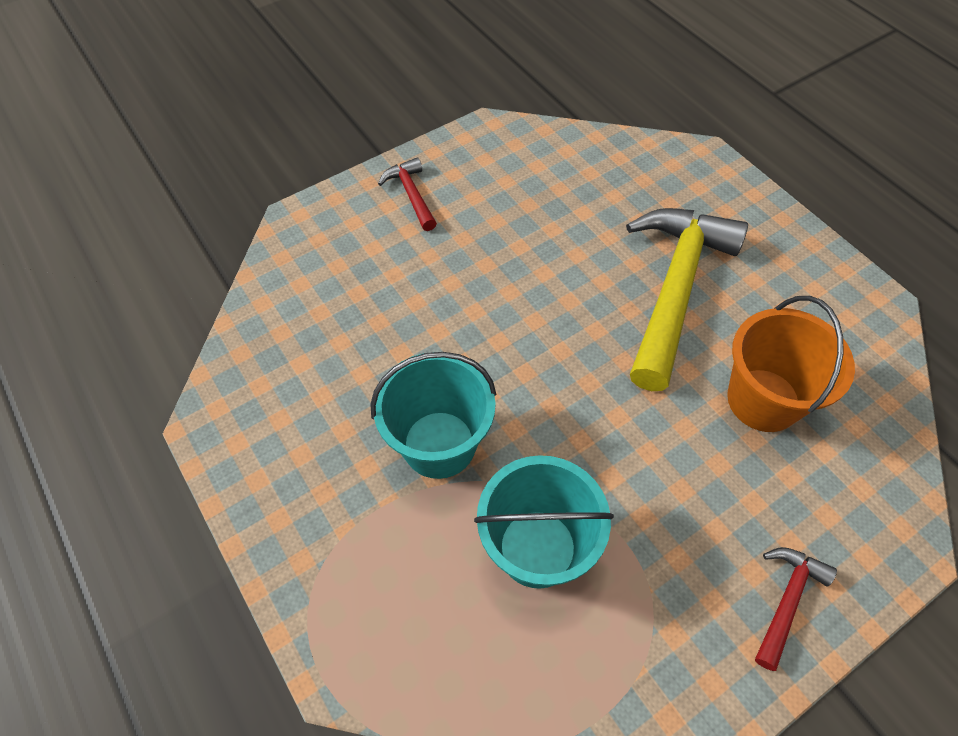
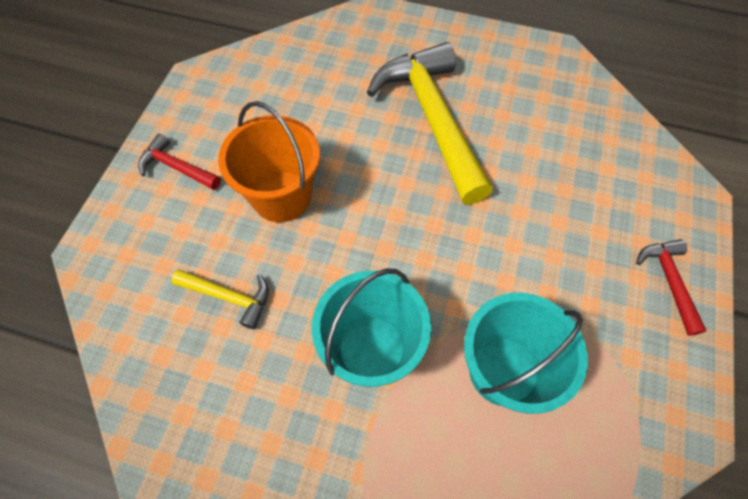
camera: 40 degrees left, 5 degrees up
orange bucket [727,296,855,432] -> orange bucket moved to [218,101,320,222]
none -> yellow hammer [171,269,269,329]

